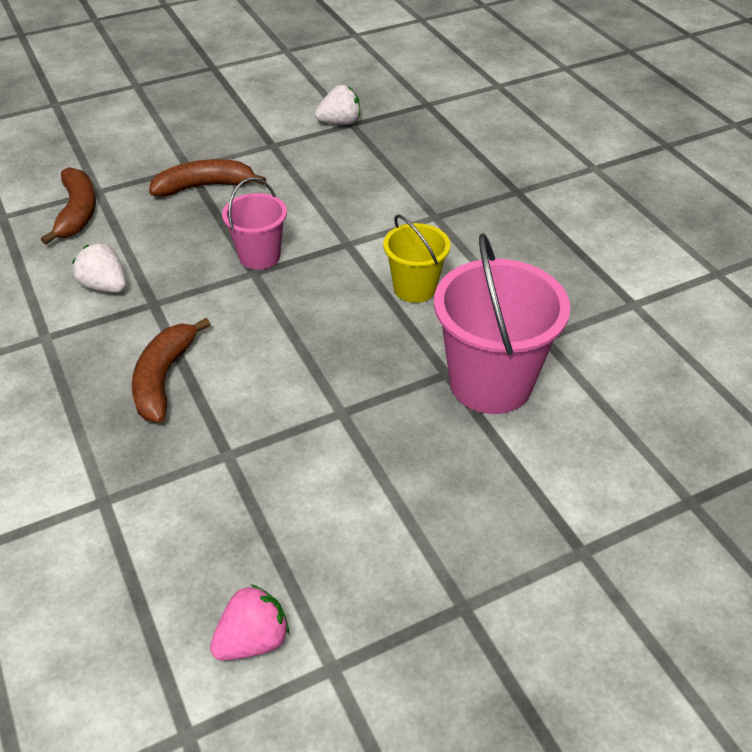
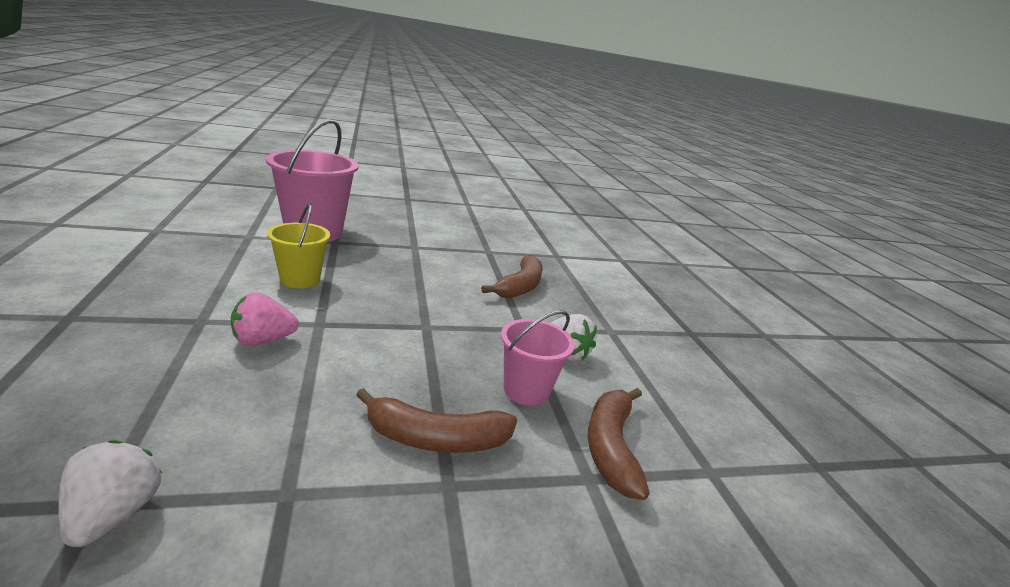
camera: 170 degrees left, 20 degrees down
pink strawberry [210,584,289,661] -> pink strawberry moved to [231,292,299,346]
pink bucket [222,177,287,270] -> pink bucket moved to [501,310,575,405]
white strawberry [315,85,360,125] -> white strawberry turned 90 degrees clockwise [58,440,162,547]

